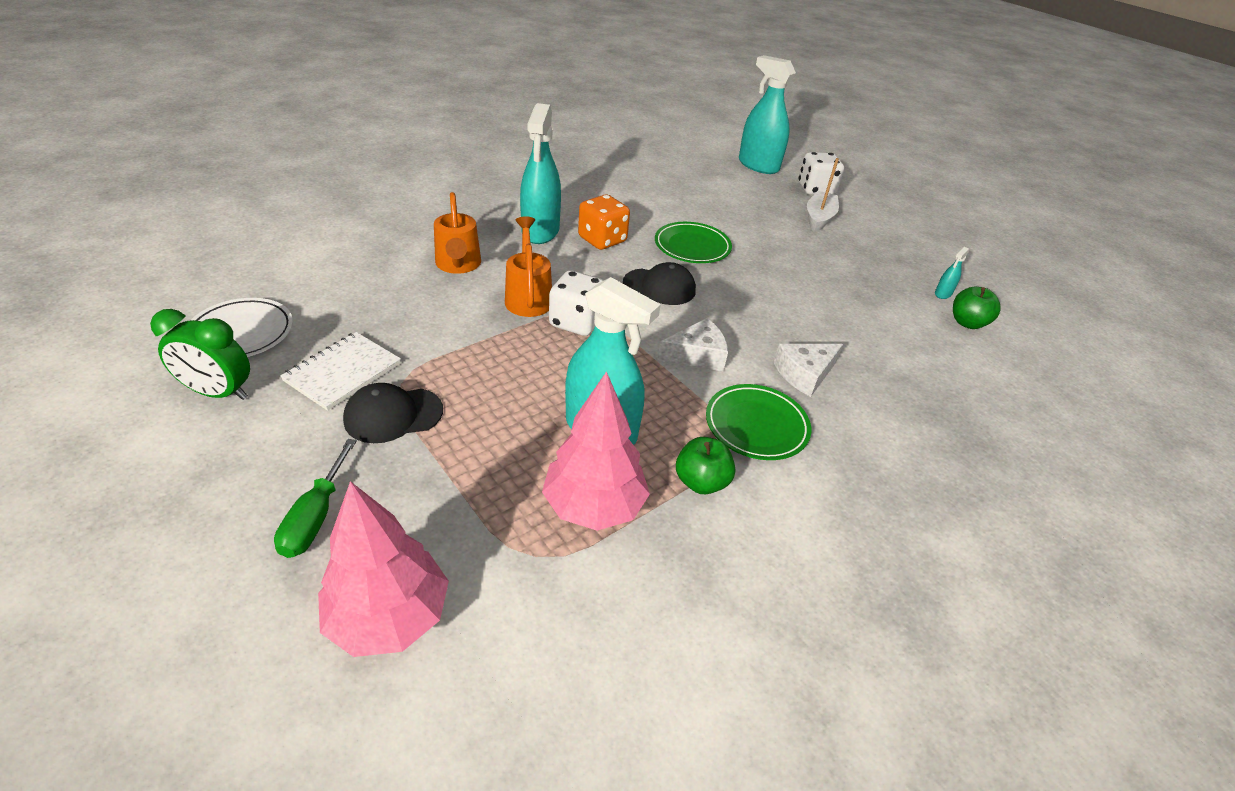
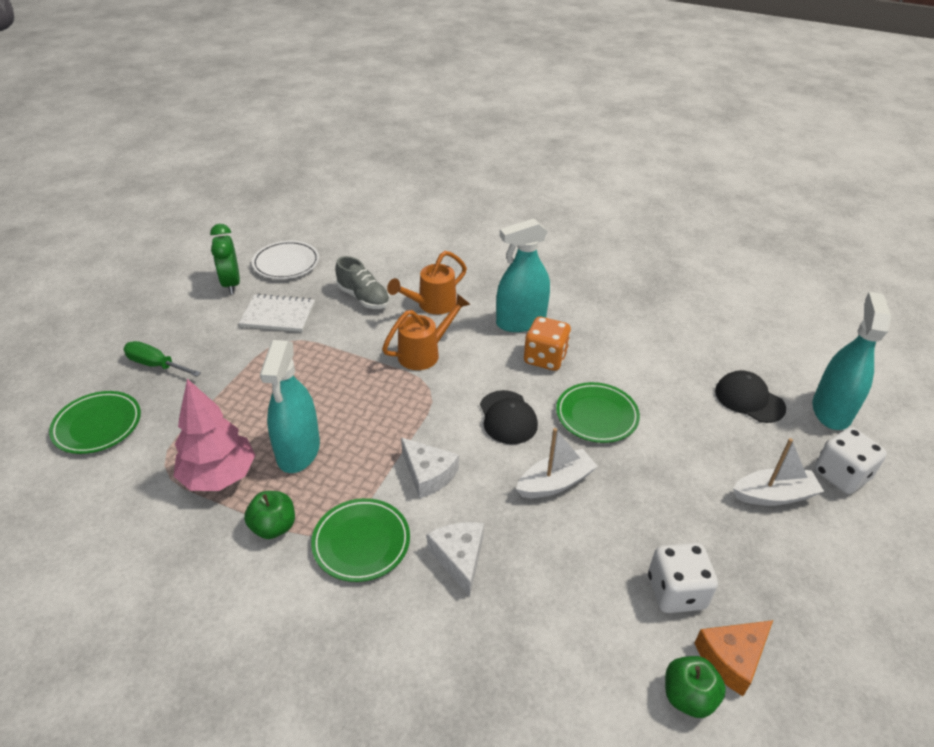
camera: 65 degrees right, 0 degrees up
green screwdriver [274,439,357,558] -> green screwdriver turned 45 degrees clockwise [123,341,201,377]
pink tree [318,481,449,657] -> green plate [49,391,141,454]
black cap [343,383,443,443] -> black cap moved to [715,370,786,423]
white dice [549,270,604,336] -> white dice moved to [648,543,718,613]
white cheese [774,344,843,397] -> white cheese turned 45 degrees clockwise [427,522,484,596]
turquoise spray bottle [935,247,969,299] -> orange cheese [695,620,773,696]
none -> grey shoe [335,256,390,309]
none -> white boat [516,428,598,498]

